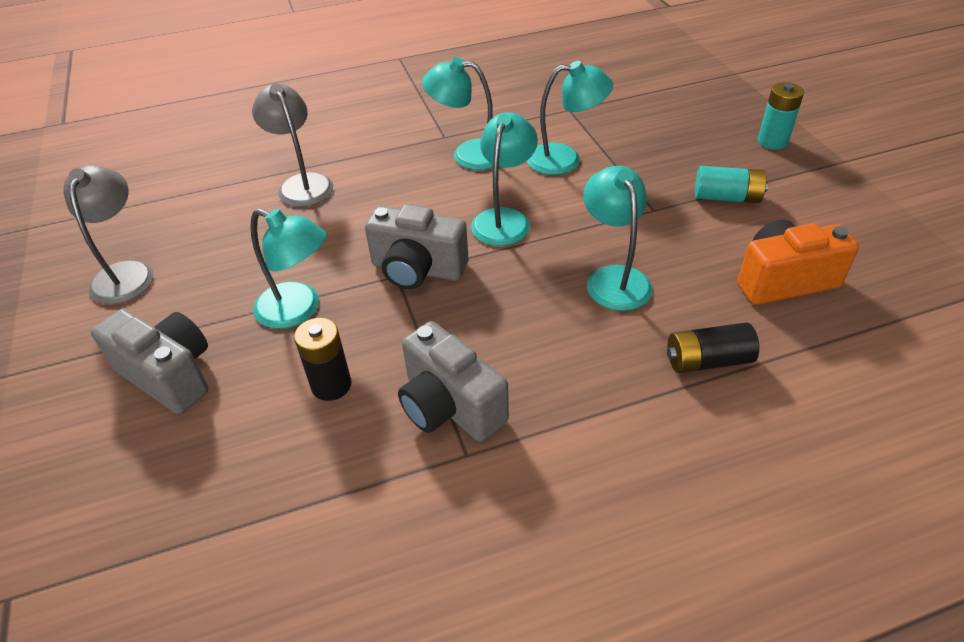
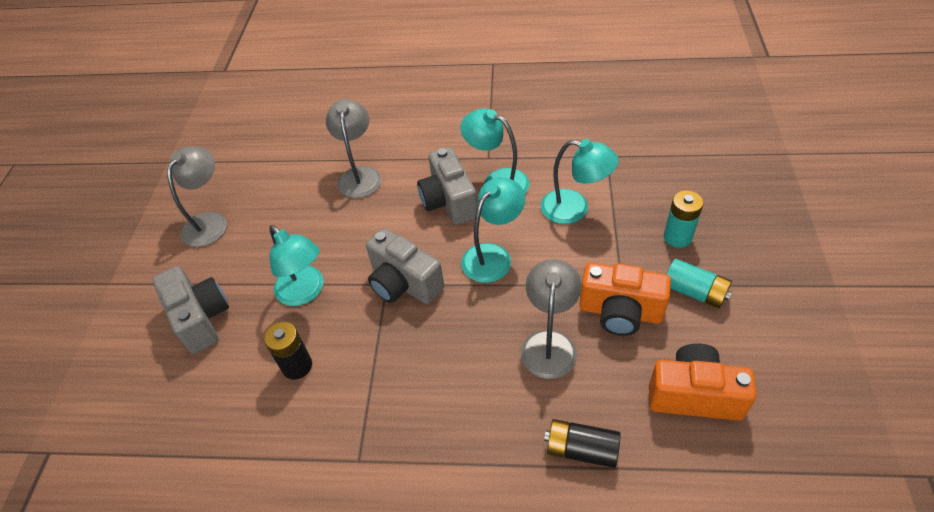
camera: 25 degrees right, 5 degrees up
grey camera [398,321,509,442] -> grey camera moved to [417,147,477,225]
turquoise lamp [583,166,652,311] -> grey lamp [521,259,582,379]
turquoise battery [758,82,804,150] -> turquoise battery moved to [664,190,703,248]
none -> orange camera [579,263,671,336]

